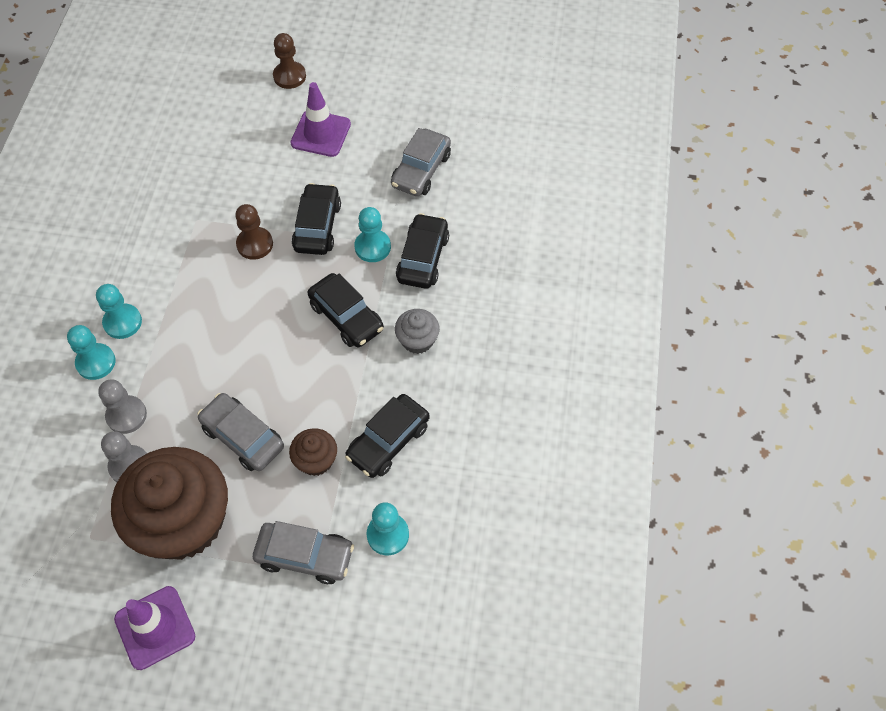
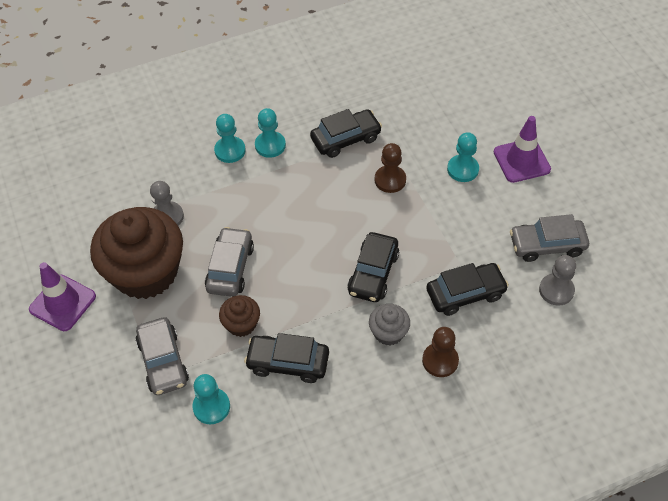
camera: 60 degrees right, 5 degrees down
grey pawn [98,379,147,434] -> grey pawn moved to [539,255,576,306]
brown pawn [273,33,306,89] -> brown pawn moved to [422,327,459,377]
black car [292,183,341,255] -> black car moved to [310,109,382,158]
turquoise pawn [354,207,391,262] -> turquoise pawn moved to [447,132,479,182]

